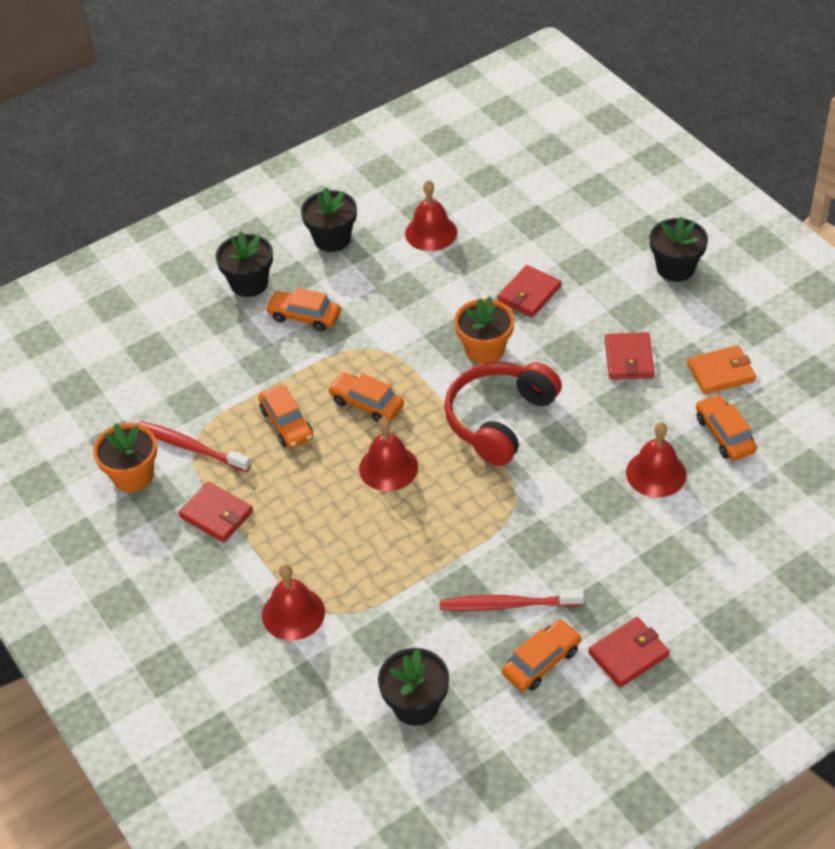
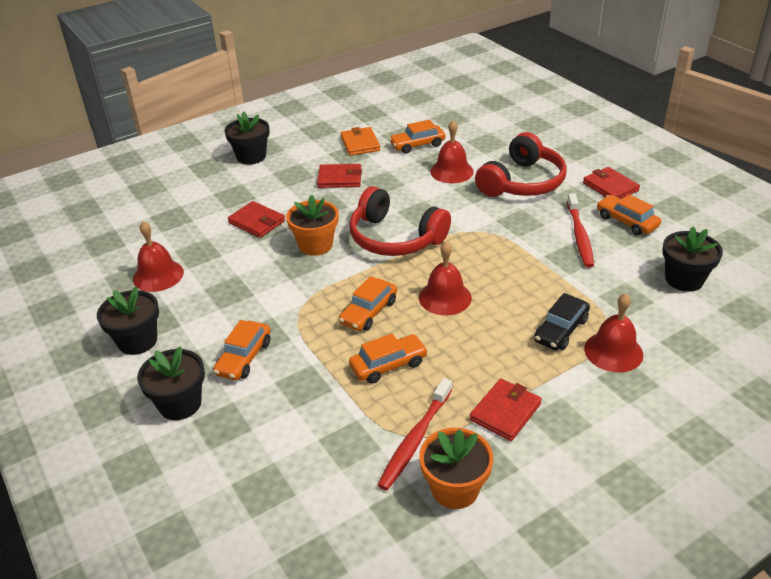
camera: 90 degrees left, 10 degrees down
none -> red headphones [475,132,567,197]
none -> black car [534,293,590,350]

